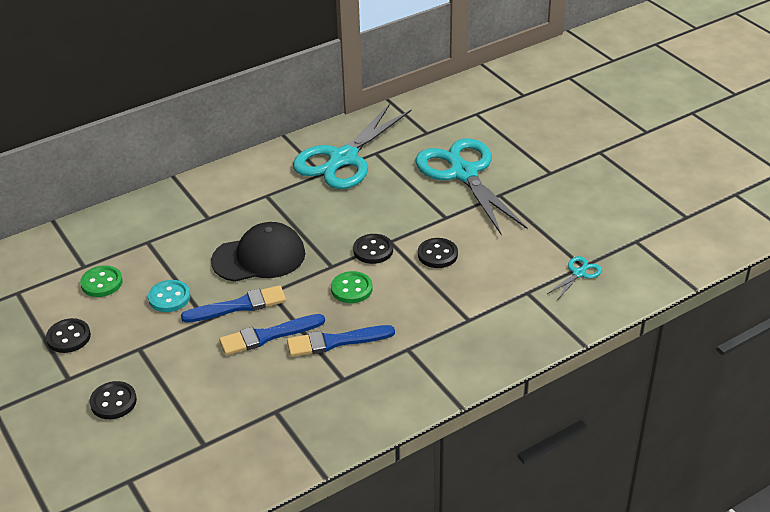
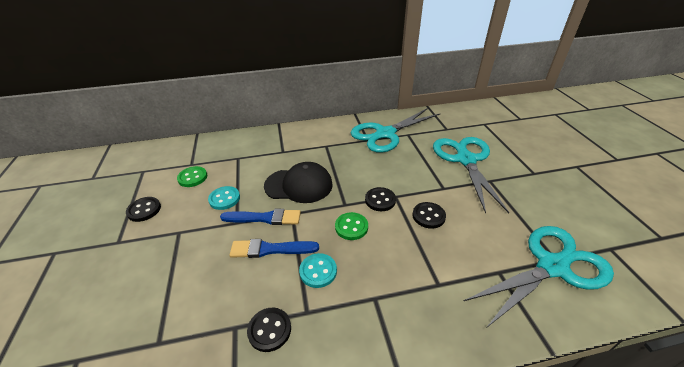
camera: 20 degrees right, 0 degrees up
black button [90,381,137,419] -> black button moved to [247,308,291,352]
blue brush [287,325,395,357] -> turquoise button [299,253,337,288]
turquoise scissors [547,256,602,299] -> turquoise scissors [464,226,614,328], size x2.48

